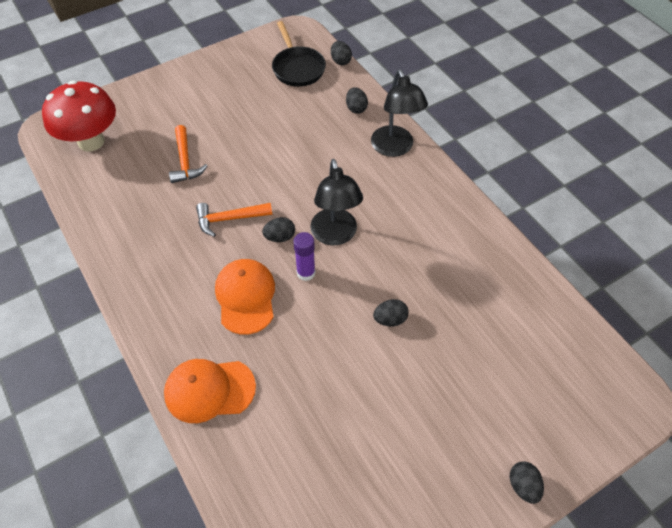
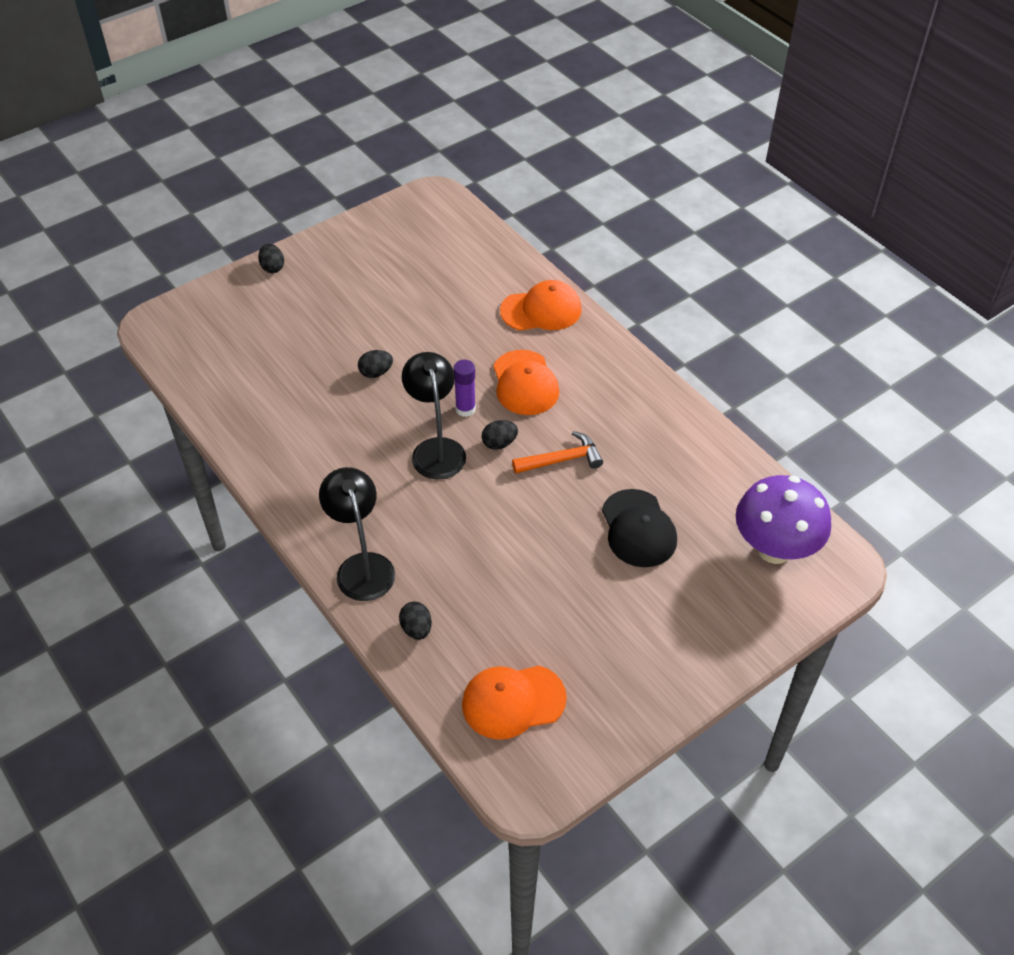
camera: 175 degrees right, 5 degrees down
red mushroom [42,80,116,151] -> purple mushroom [736,475,831,564]
orange hammer [169,125,207,183] -> black cap [602,489,677,567]
black pan [272,21,326,87] -> orange cap [462,666,567,740]
black egg [331,41,352,65] -> none

